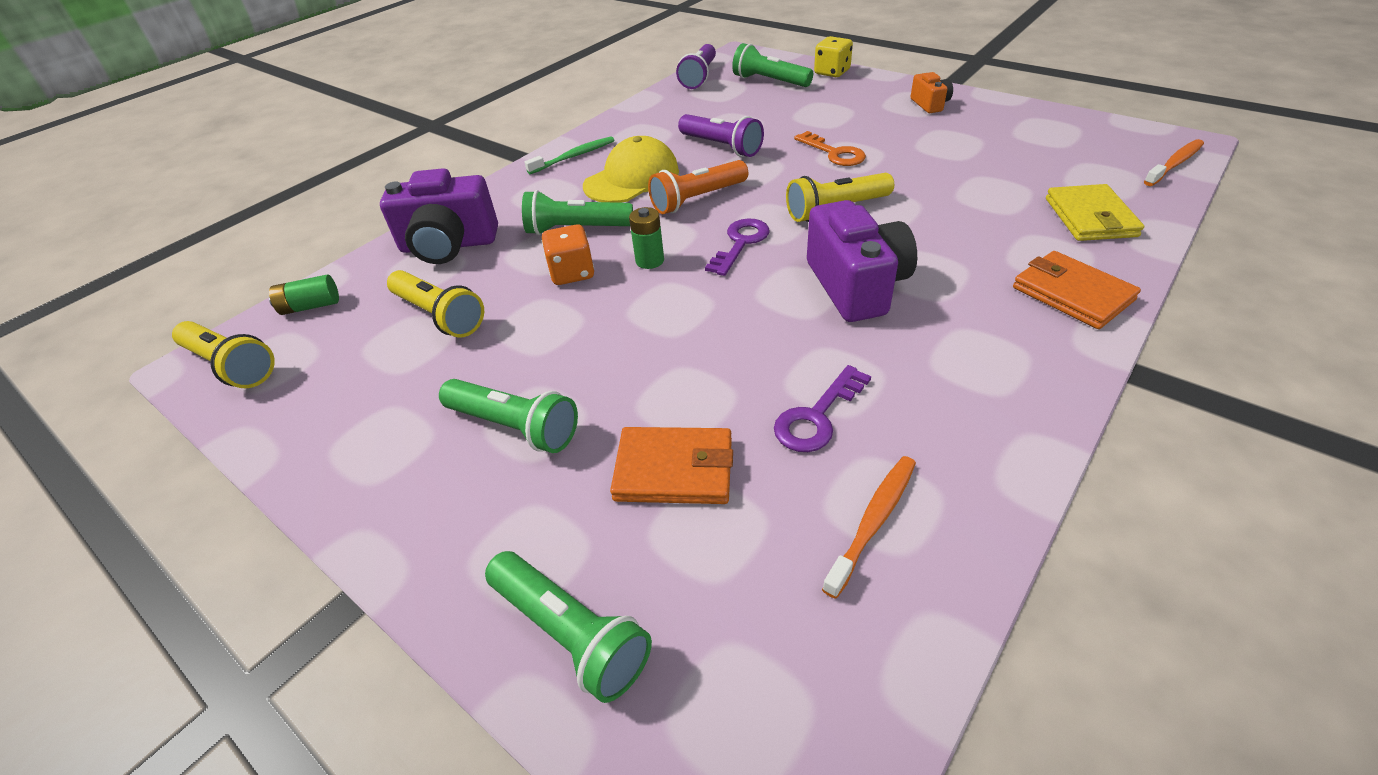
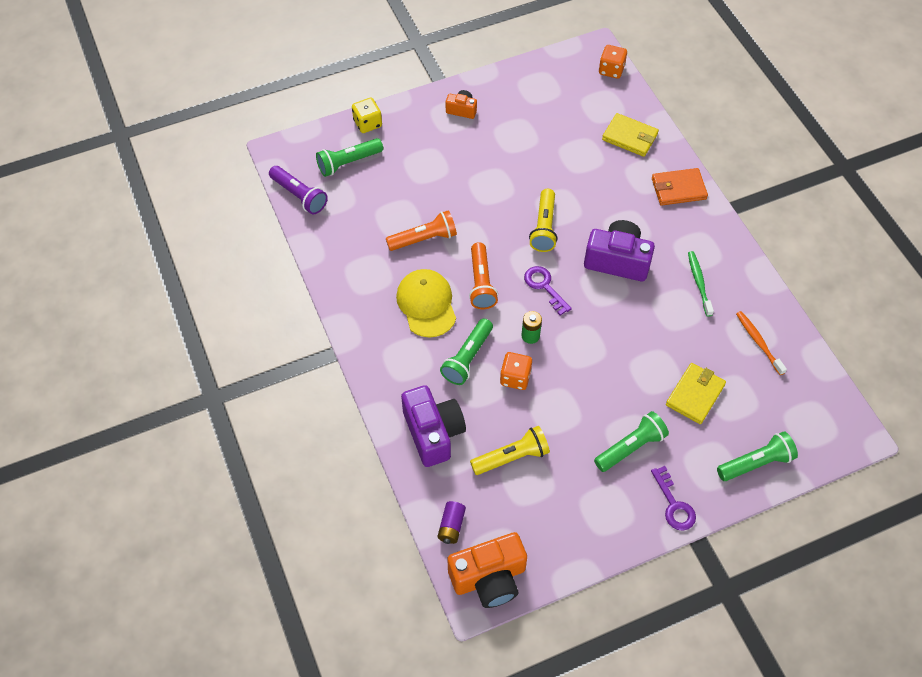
camera: 65 degrees left, 15 degrees up
yellow flashlight [172,321,275,388] -> orange camera [447,532,527,608]
green battery [269,274,339,315] -> purple battery [437,501,466,544]
purple camera [380,168,498,264] -> purple camera turned 45 degrees counterclockwise [401,385,466,467]
green toothbrush [524,136,614,174] -> green toothbrush moved to [688,251,714,317]
orange wallet [610,427,733,504] -> yellow wallet [666,363,726,424]
purple flashlight [678,114,764,157] -> orange flashlight [386,210,457,251]
purple key [774,365,871,452] -> purple key moved to [651,466,696,530]
orange key [794,131,866,166] -> none
orange toothbrush [1144,139,1204,186] -> orange dice [599,45,627,79]

